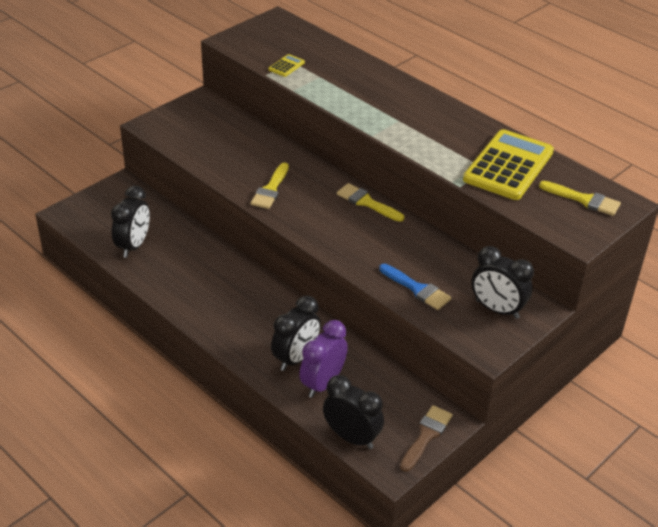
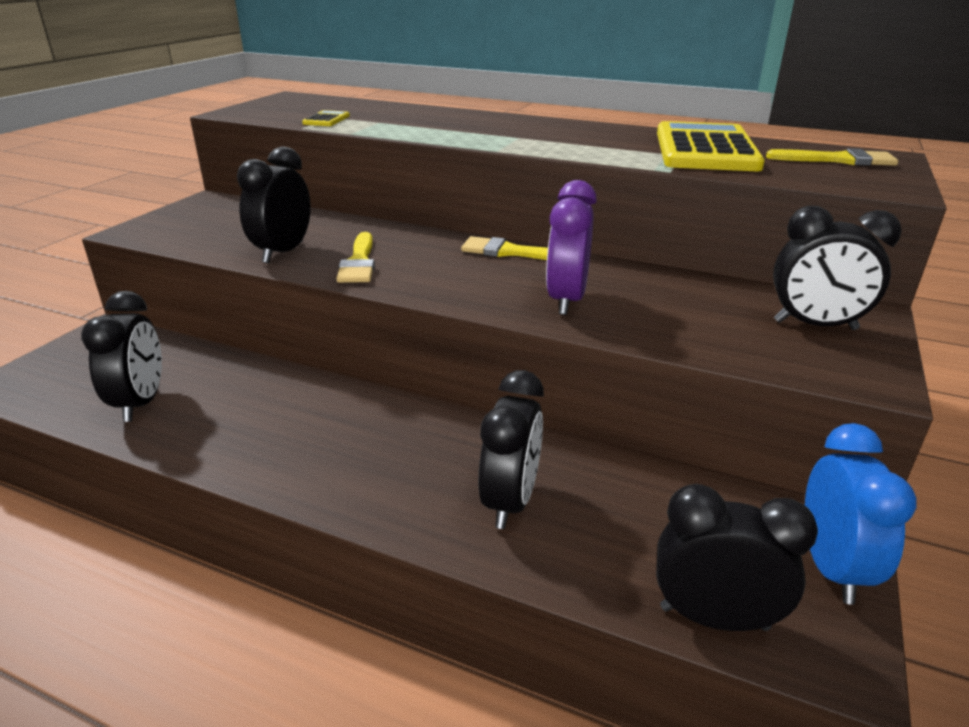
camera: 20 degrees left, 10 degrees down
purple clock [299,320,348,398] -> purple clock moved to [546,180,597,315]
blue brush [379,264,451,310] -> none
brown brush [400,405,453,472] -> blue clock [805,423,917,605]
none -> black clock [237,146,311,263]

